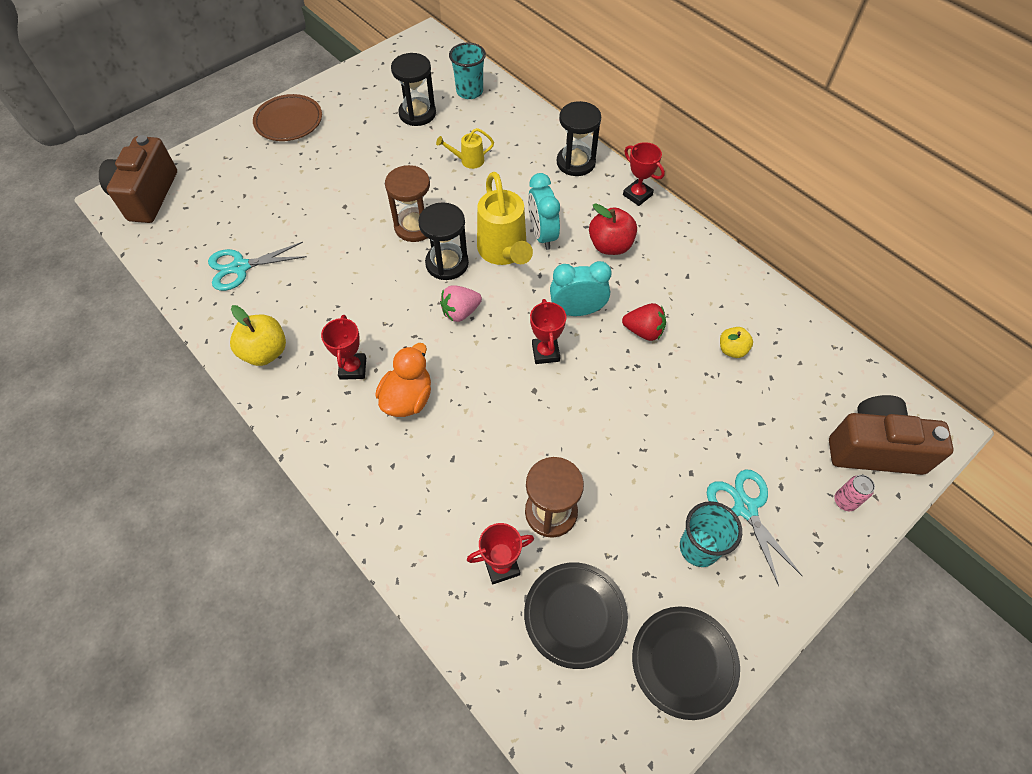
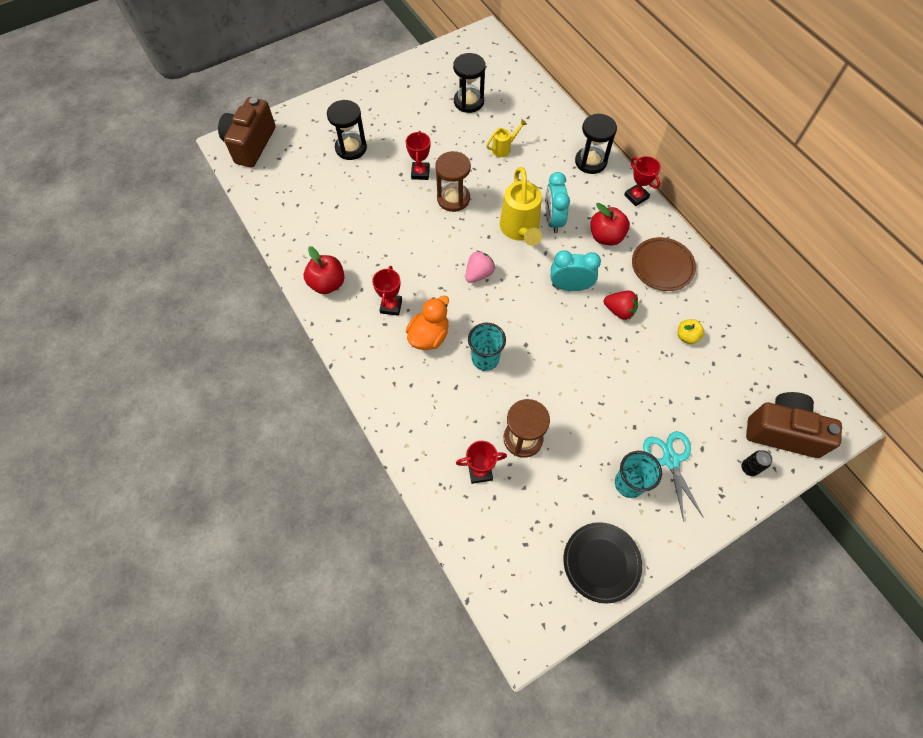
camera: 10 degrees right, 5 degrees up
turquoise scissors [208,242,307,291] -> none
yellow apple [230,305,286,366] -> red apple [304,246,344,294]
brown plate [253,94,322,141] -> brown plate moved to [632,237,696,291]
black hourglass [418,202,469,280] -> black hourglass moved to [327,100,367,160]
yellow watering can [436,128,494,169] -> yellow watering can turned 150 degrees clockwise [486,119,527,157]
pink strawberry [440,285,482,322] -> pink strawberry turned 150 degrees clockwise [465,251,495,283]
turquoise cup [449,42,486,99] -> turquoise cup moved to [468,323,506,371]
black plate [524,562,628,669] -> none
red trophy [530,299,566,364] -> red trophy moved to [406,131,430,180]
pink can [834,475,875,511] -> black can [741,450,773,476]

